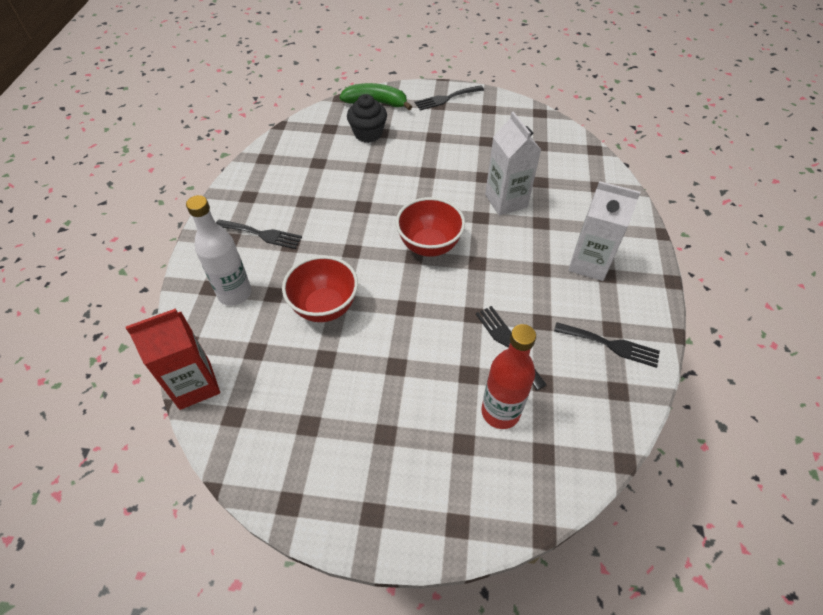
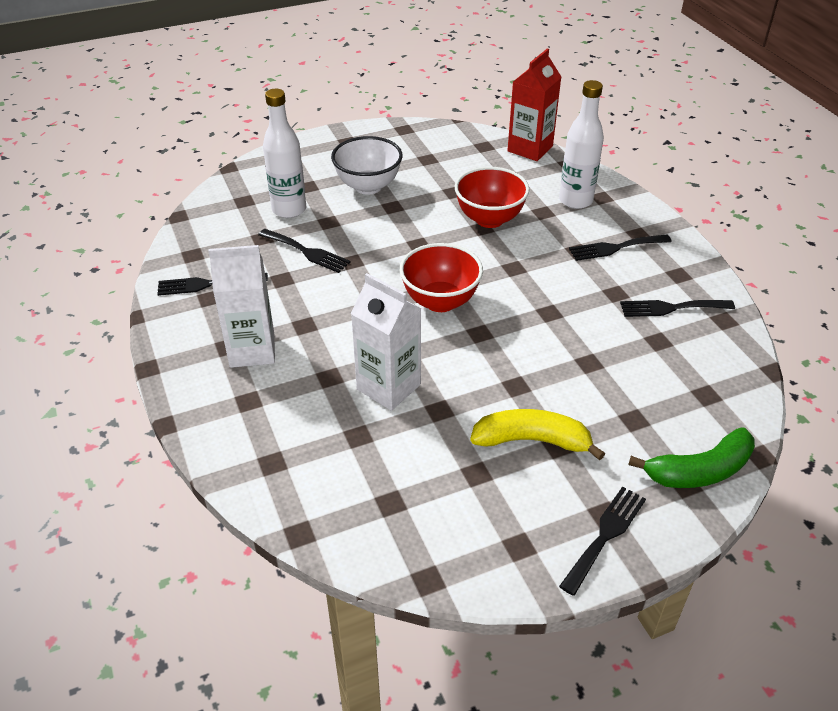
camera: 150 degrees right, 10 degrees down
black cupcake [347,94,387,143] -> none
red bottle [481,324,536,429] -> white bottle [263,89,306,218]
none -> white bowl [331,136,403,195]
none -> yellow banana [470,409,605,461]
none -> black fork [620,300,735,317]

